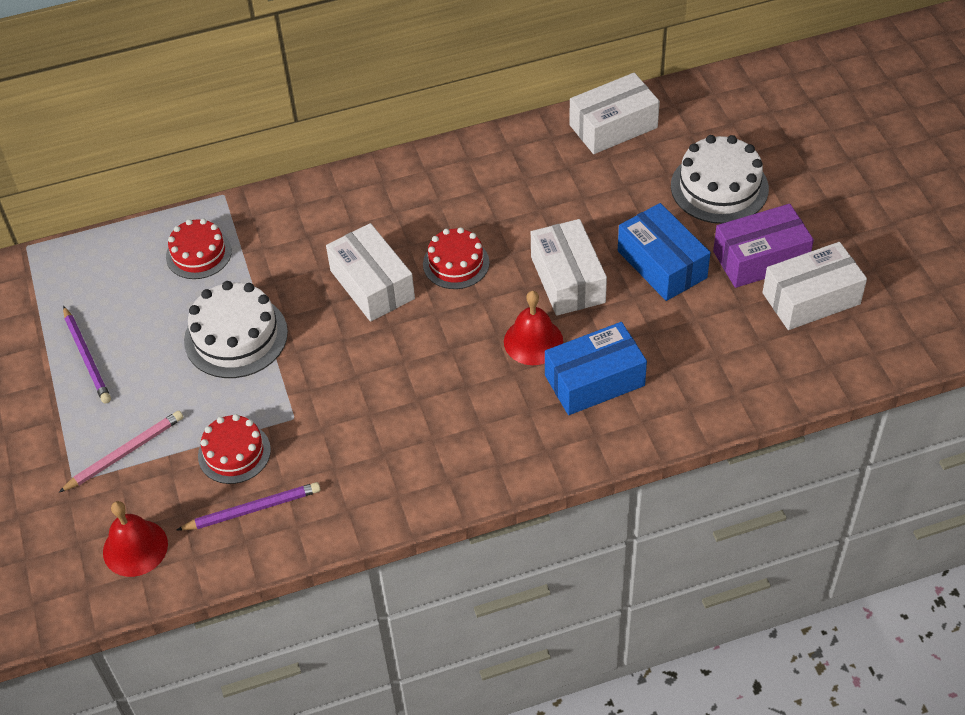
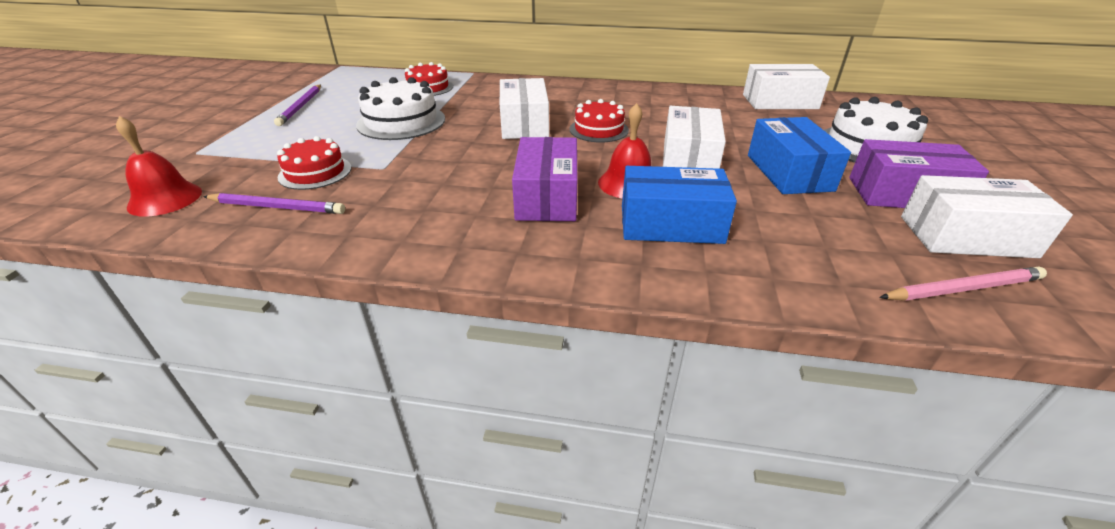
camera: 25 degrees right, 15 degrees down
pink pencil [59,411,183,492] -> pink pencil moved to [879,266,1047,300]
none -> purple box [512,137,577,221]

